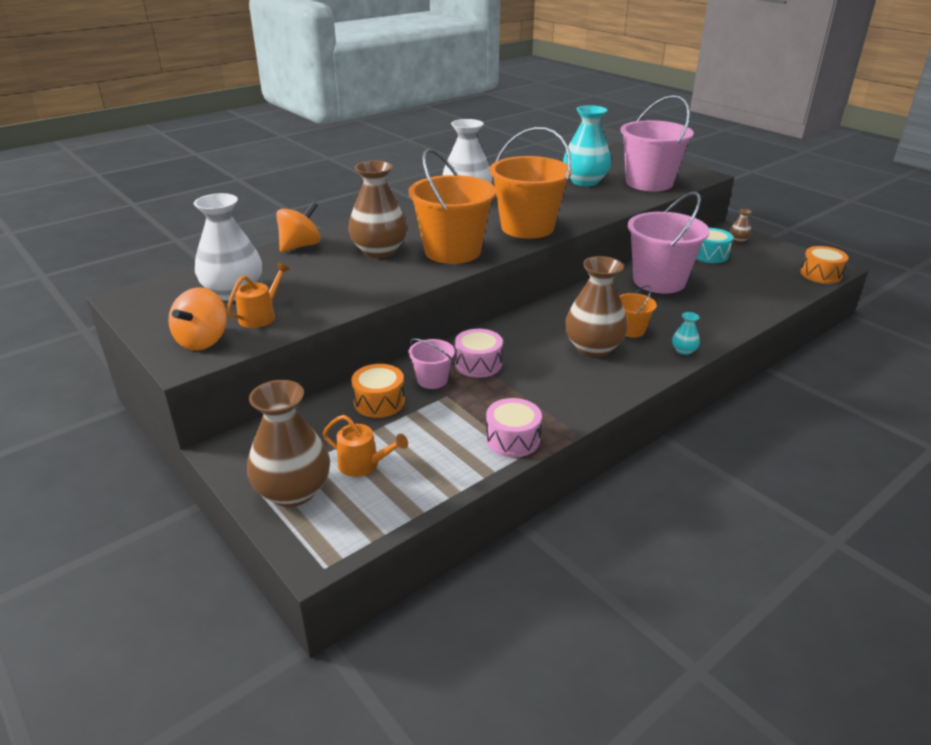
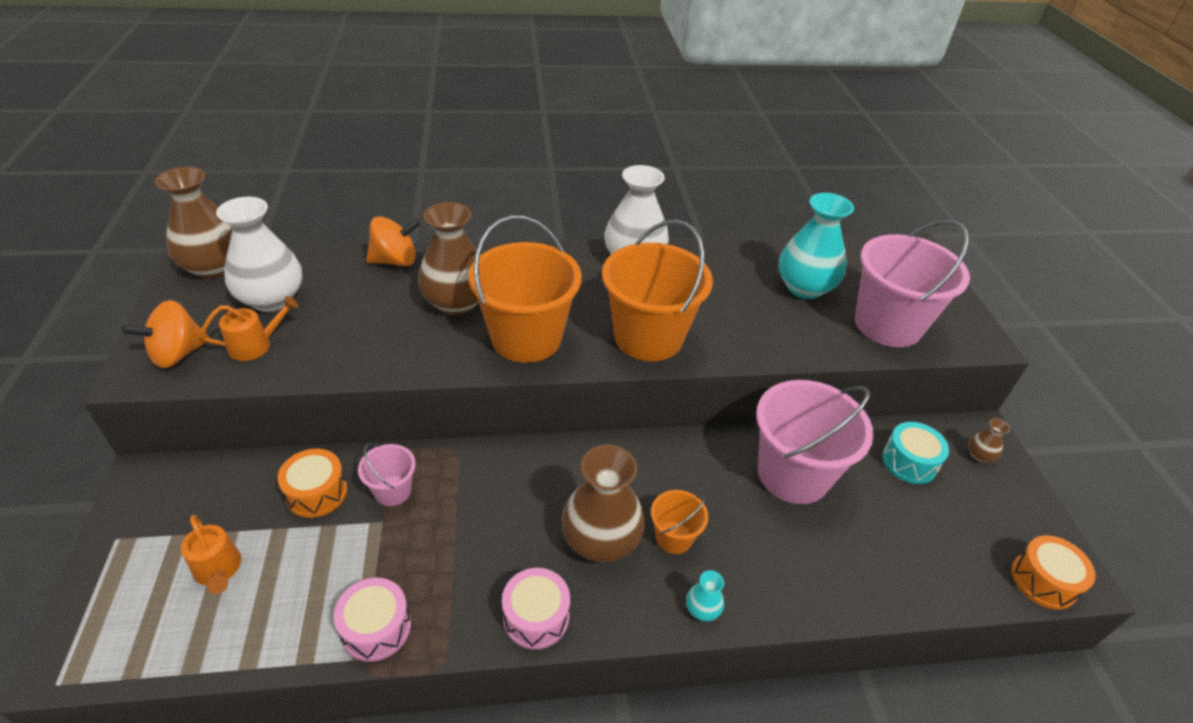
camera: 30 degrees right, 10 degrees up
brown vase [247,380,330,507] -> brown vase moved to [155,167,233,279]
pink drum [455,329,503,378] -> pink drum moved to [502,568,570,649]

